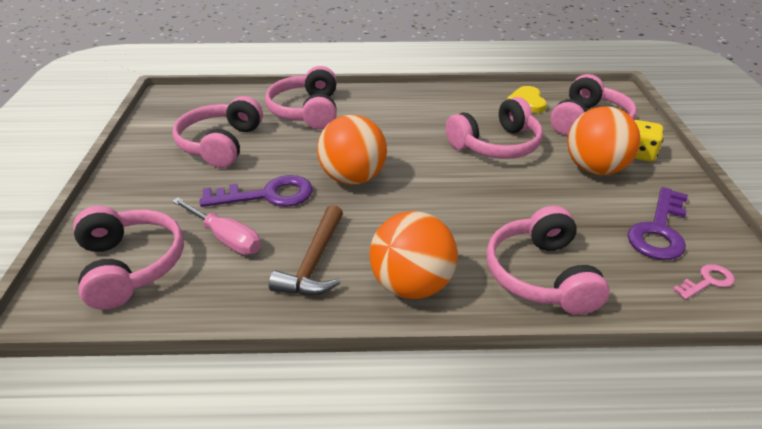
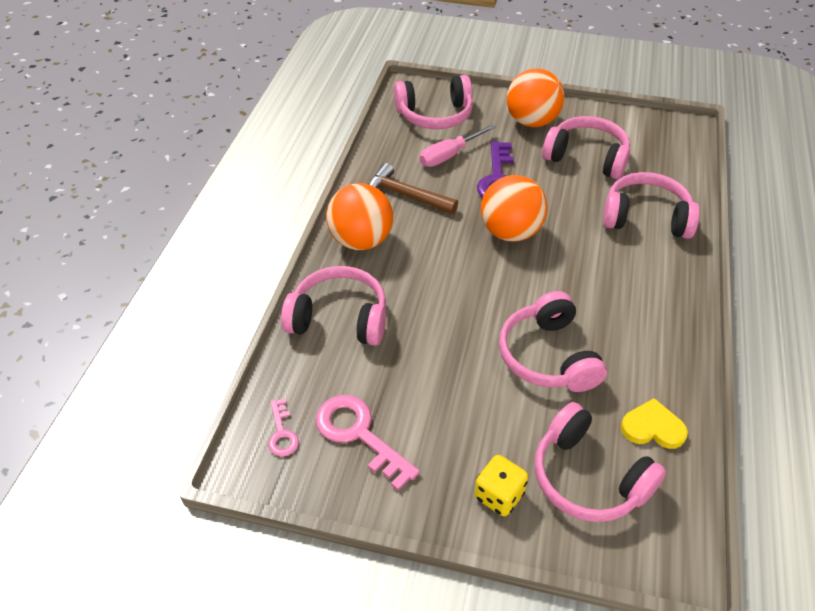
camera: 105 degrees right, 10 degrees up
orange ball [567,106,640,175] -> orange ball moved to [507,68,564,127]
purple key [627,187,688,260] -> pink key [316,395,420,491]

